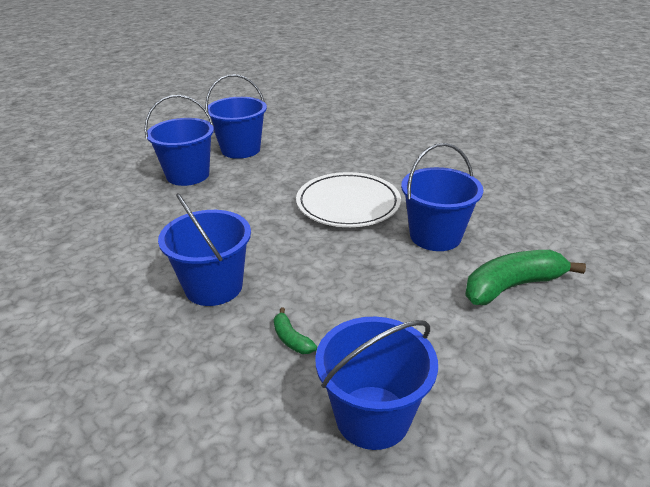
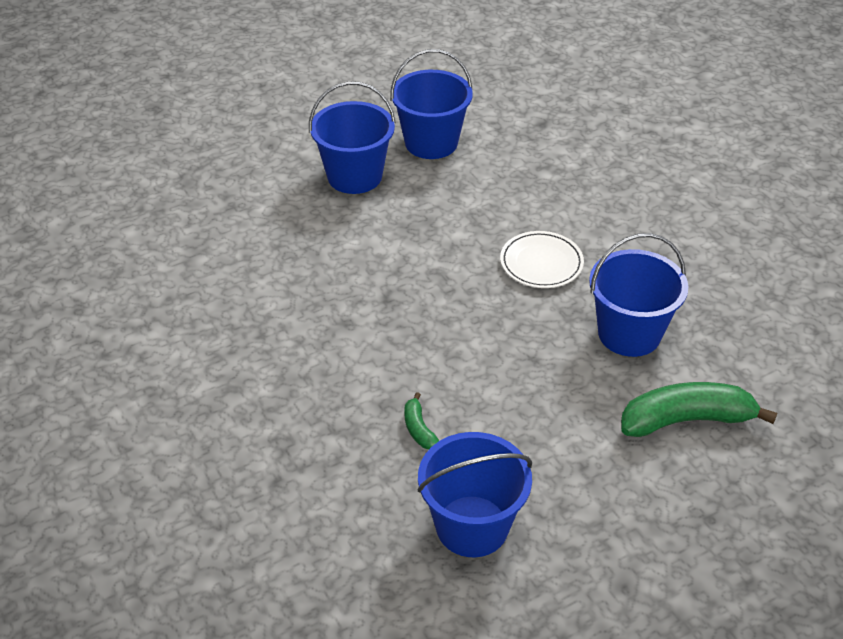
camera: 15 degrees right, 10 degrees up
blue bucket [158,193,251,306] -> none
white plate [296,172,401,227] -> white plate [500,231,584,288], size x0.63

